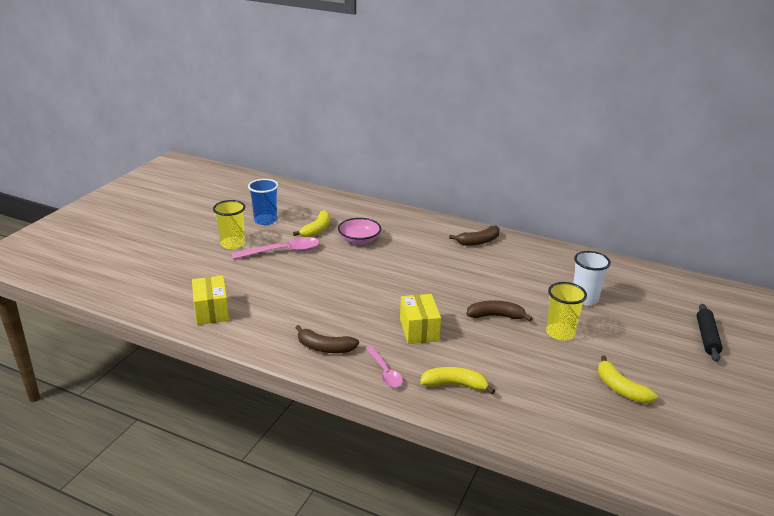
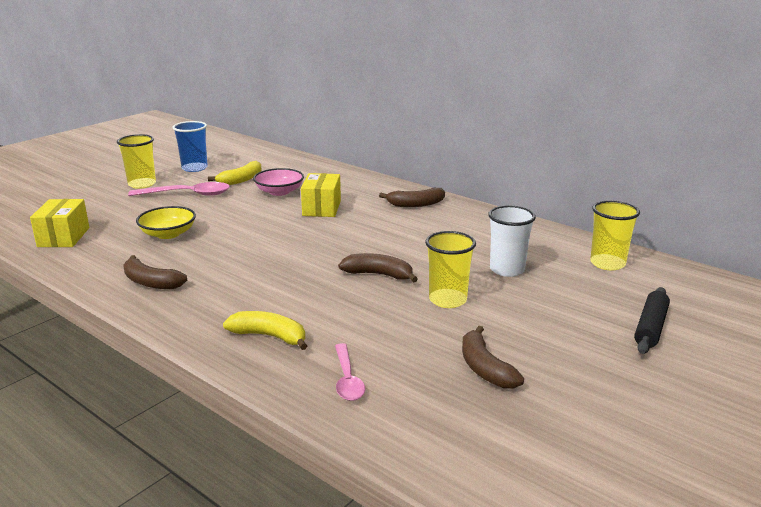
camera: 15 degrees right, 5 degrees down
pink spoon [366,346,403,388] -> pink spoon moved to [335,343,365,401]
yellow box [400,294,441,344] -> yellow box moved to [301,173,341,217]
yellow banana [598,355,658,403] -> brown banana [462,326,524,389]
none -> yellow bowl [136,206,196,239]
none -> yellow cup [590,200,640,271]

